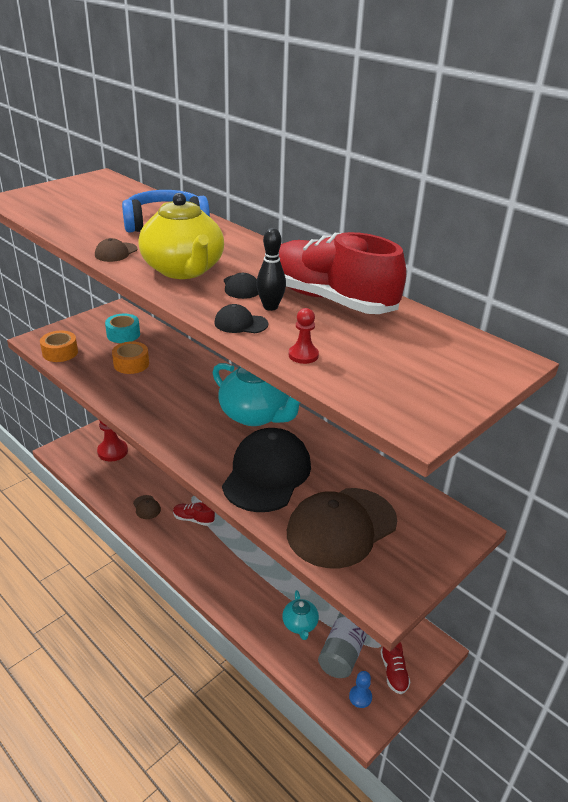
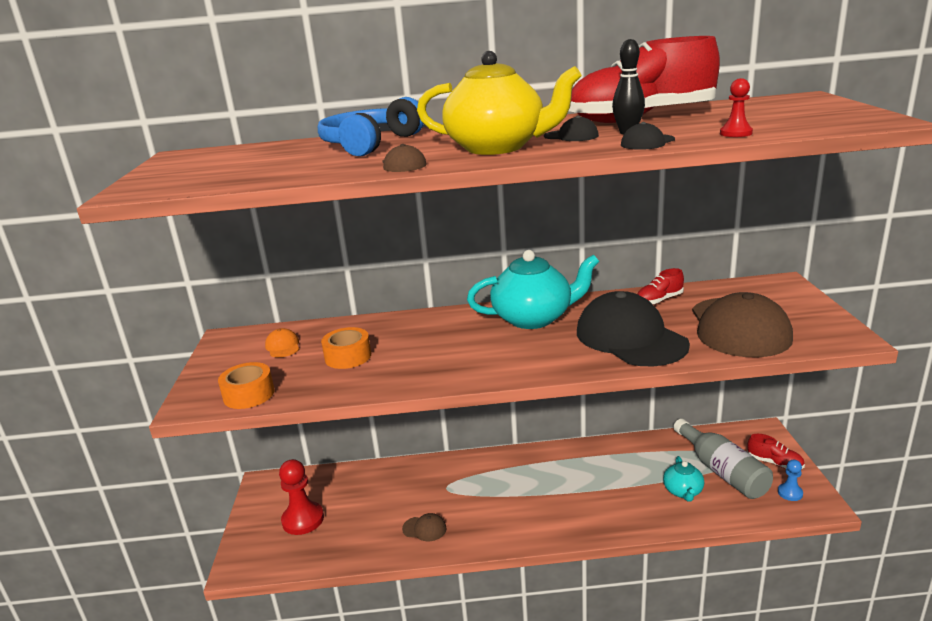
camera: 45 degrees left, 10 degrees down
turquoise tape [105,314,140,343] -> orange cap [265,328,299,357]
red shoe [173,502,215,526] -> red shoe moved to [637,268,684,305]
turquoise teapot [282,590,319,640] -> turquoise teapot turned 60 degrees clockwise [663,456,704,502]

